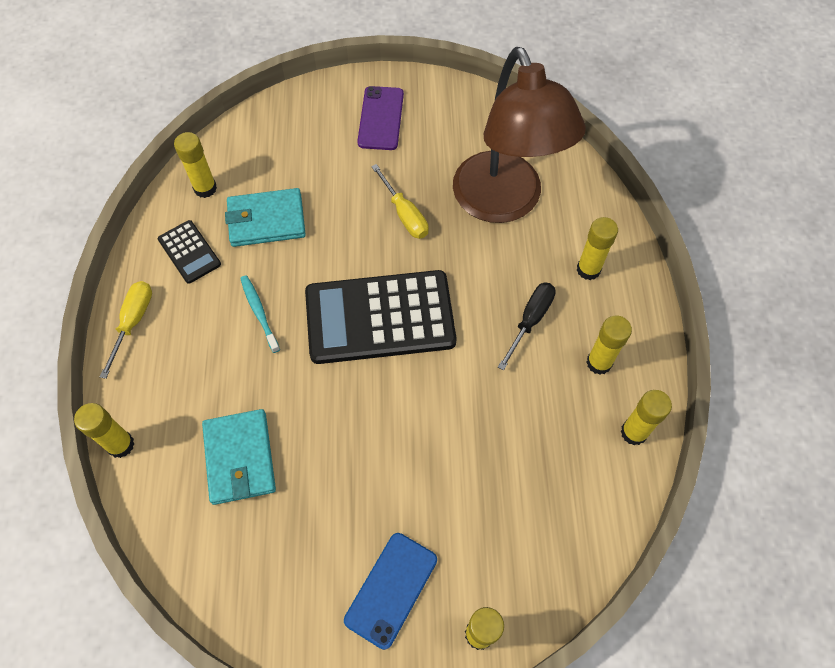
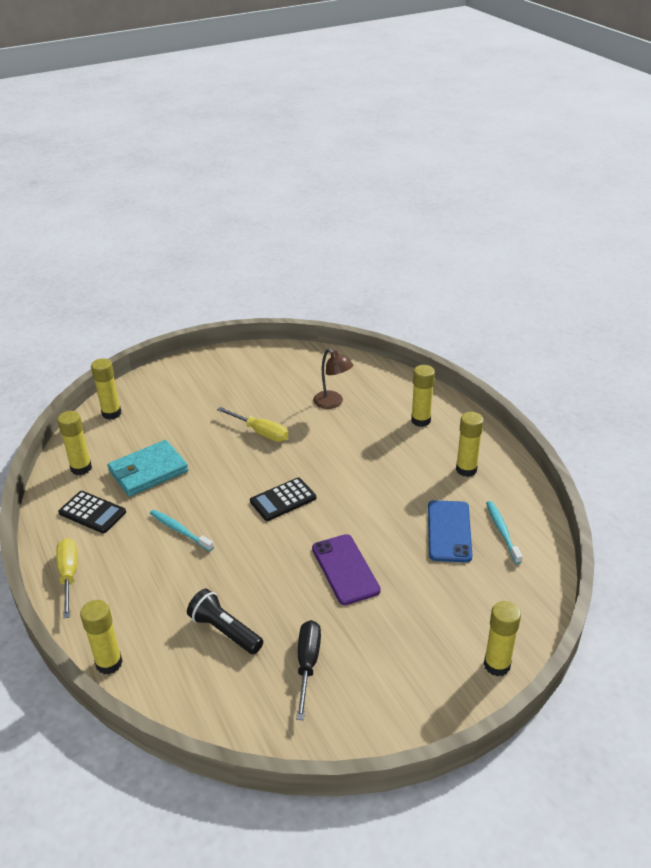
camera: 25 degrees left, 25 degrees down
turquoise wallet [202,409,276,505] -> black flashlight [187,589,263,654]
black calculator [305,270,456,364] -> black calculator [250,477,316,521], size x0.47
blue phone [344,533,437,650] -> blue phone moved to [428,500,473,562]
purple phone [357,86,404,150] -> purple phone moved to [312,534,381,605]
brown lamp [453,47,586,223] -> brown lamp [313,349,353,409], size x0.40
black screwdriver [498,282,556,371] -> black screwdriver moved to [296,620,321,720]
yellow glue stick [621,390,672,445] -> yellow glue stick moved to [91,358,121,420]
none -> turquoise toothbrush [486,501,522,564]

